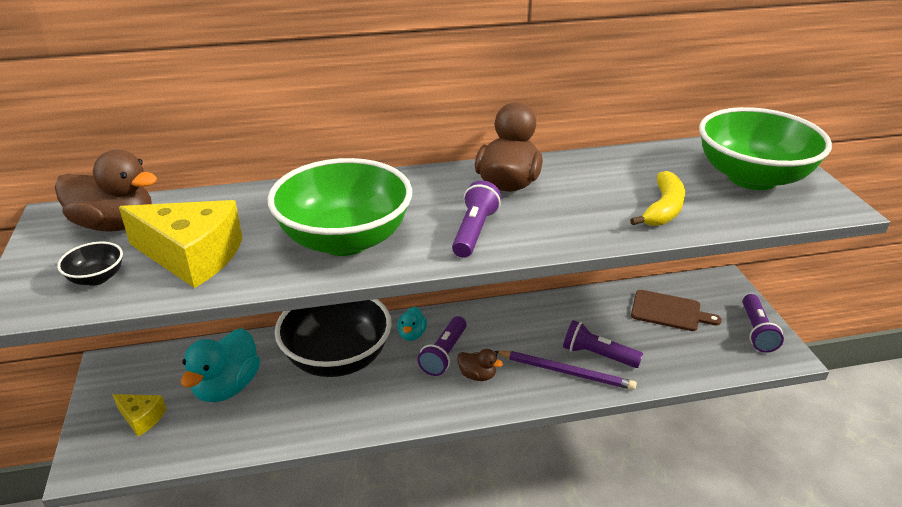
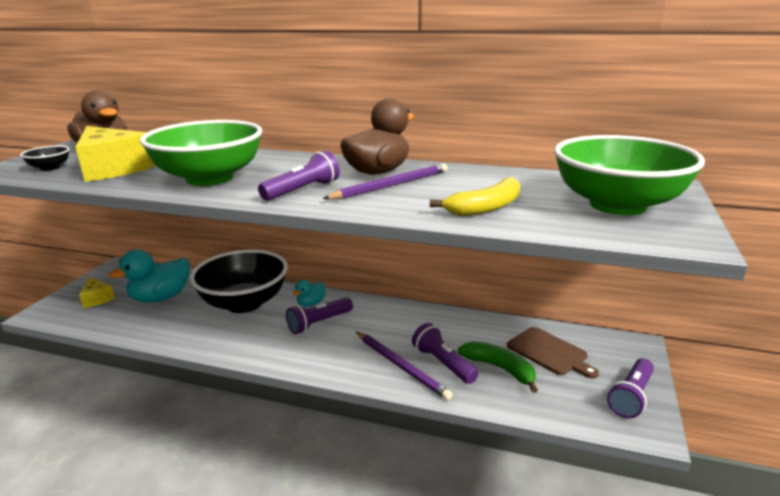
camera: 30 degrees right, 10 degrees down
brown duck [457,349,503,381] -> none
none -> purple pencil [323,163,448,199]
none -> green banana [458,341,538,393]

